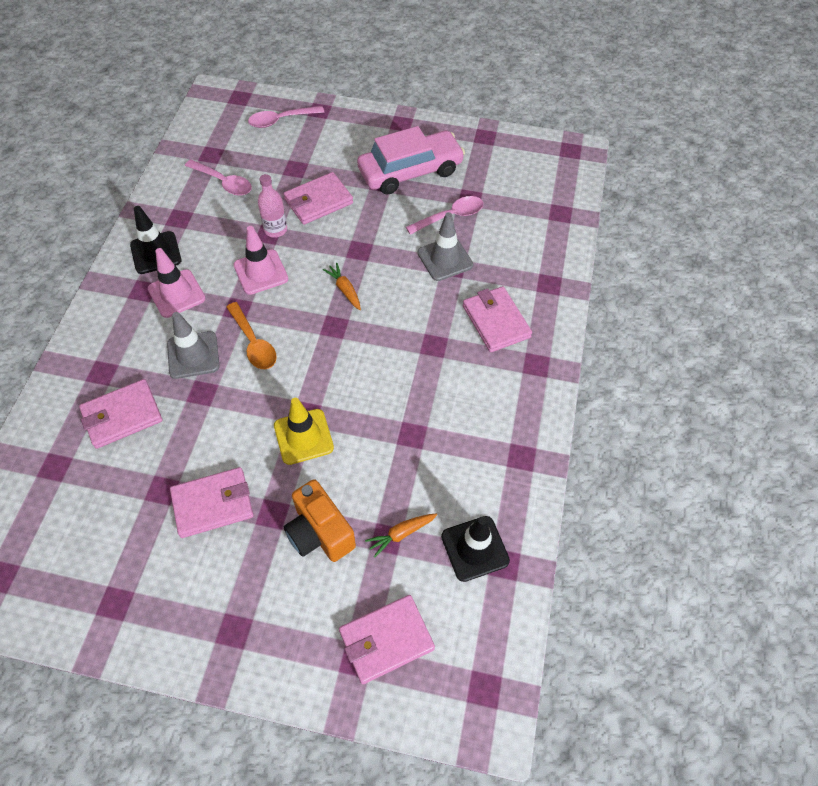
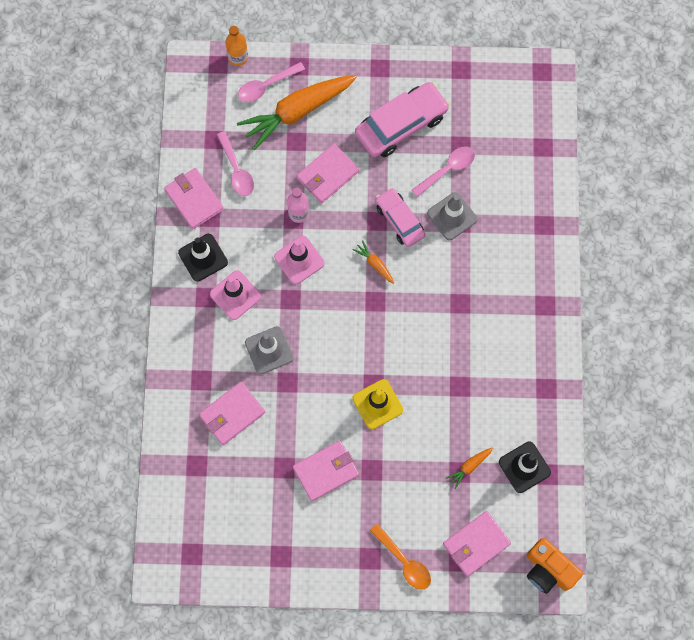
camera: 10 degrees left, 15 degrees up
pink spoon [185,159,252,196] -> pink spoon turned 45 degrees clockwise [217,131,254,196]
orange spoon [226,302,277,369] -> orange spoon moved to [370,524,431,590]
orange camera [284,479,356,562] -> orange camera moved to [527,538,583,594]
pink wallet [463,286,532,352] -> pink wallet moved to [164,168,224,229]
none -> orange bottle [225,26,248,66]
none -> orange carrot [237,75,357,150]
none -> pink car [375,188,425,247]

